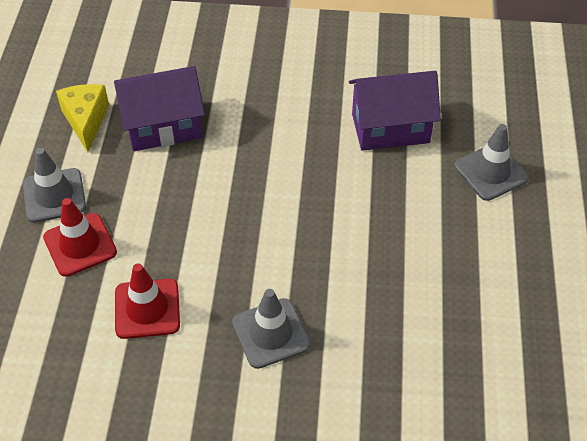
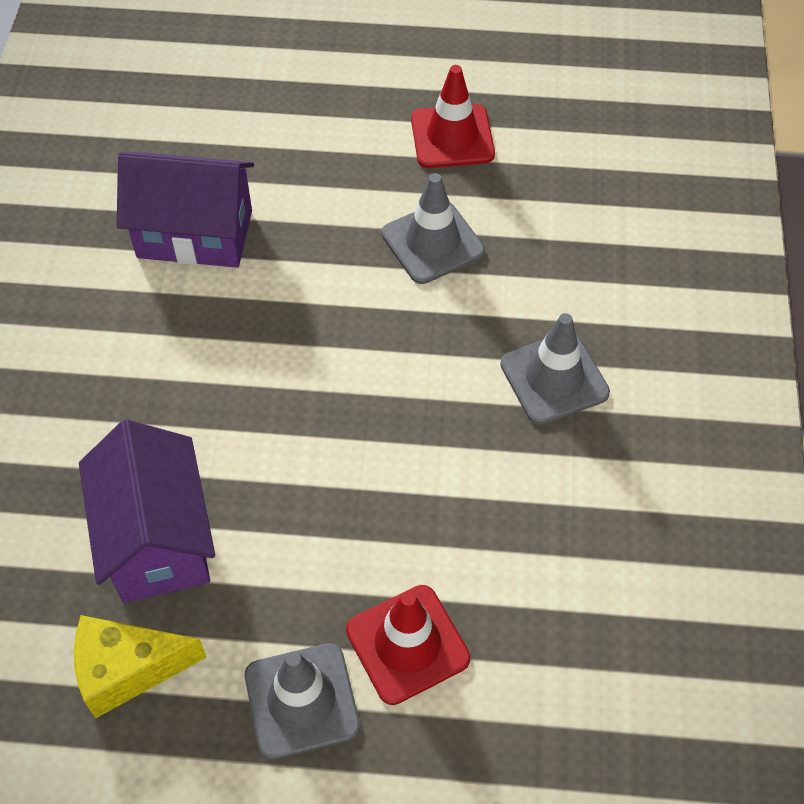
camera: 90 degrees left, 5 degrees up
red traffic cone [115,263,180,339] -> red traffic cone moved to [411,65,495,168]
purple house [349,71,441,151] -> purple house turned 75 degrees counterclockwise [117,152,254,268]
grey traffic cone [454,124,529,201] -> grey traffic cone moved to [382,173,485,284]

